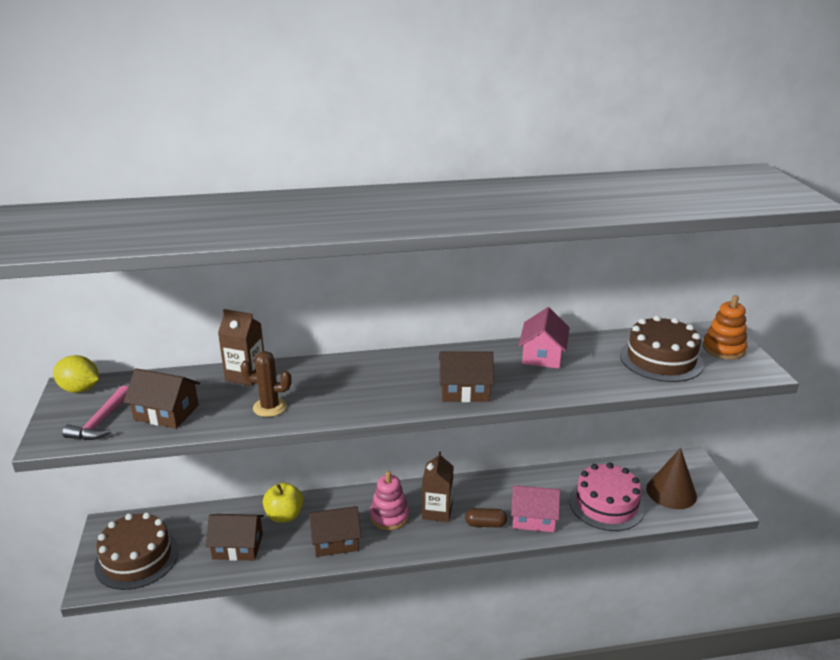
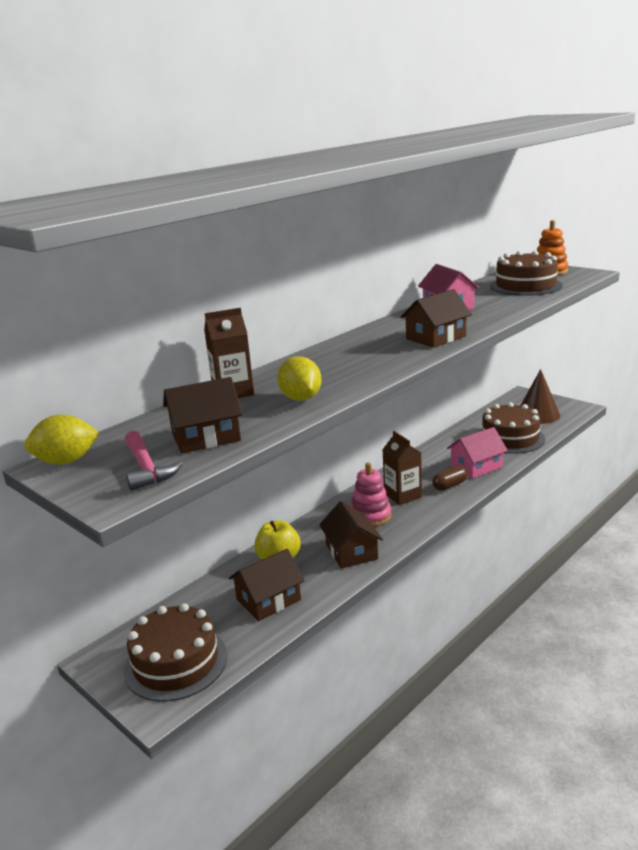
camera: 35 degrees left, 5 degrees down
brown cactus [240,351,291,417] -> yellow lemon [277,356,322,401]
brown house [309,506,361,557] -> brown house turned 60 degrees counterclockwise [319,501,383,569]
pink cake [569,463,645,531] -> brown cake [478,402,545,454]

